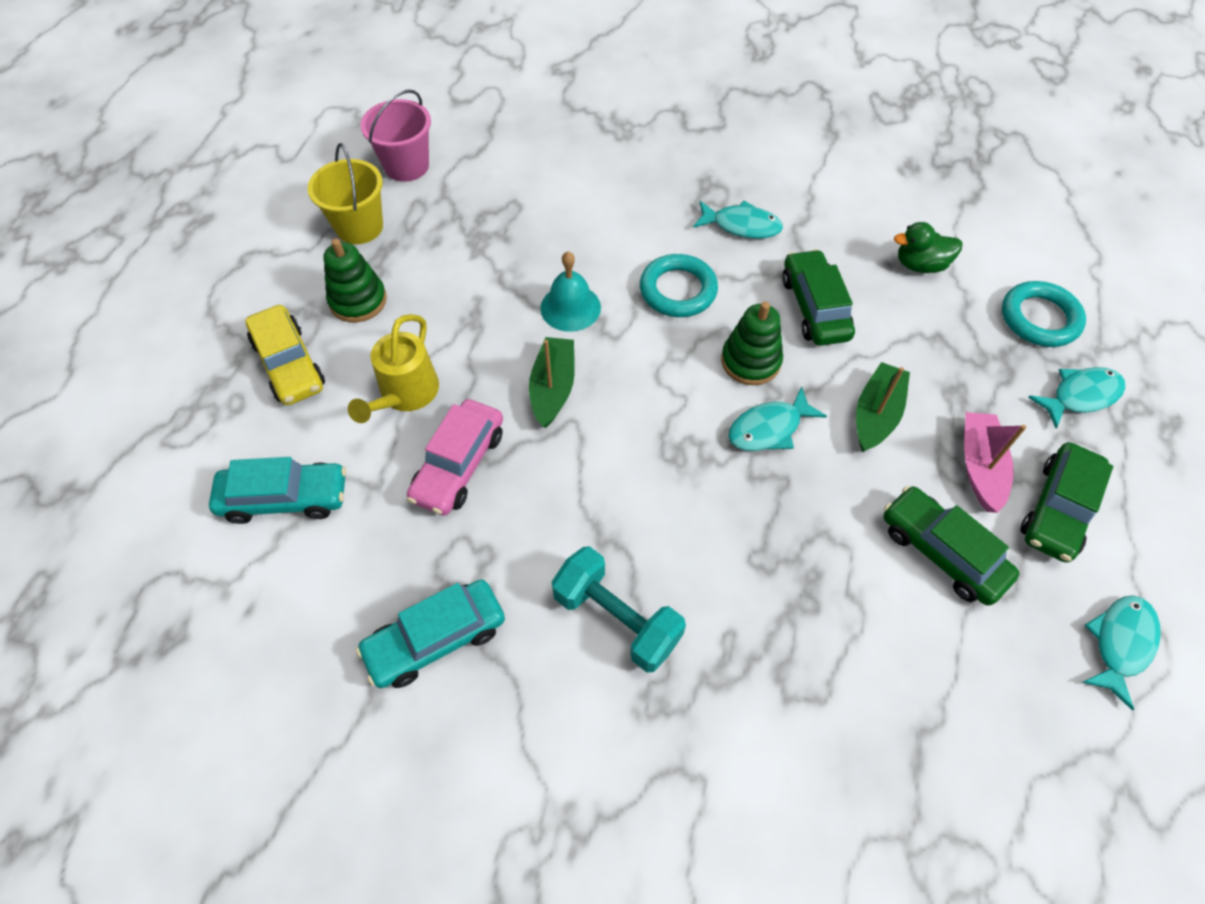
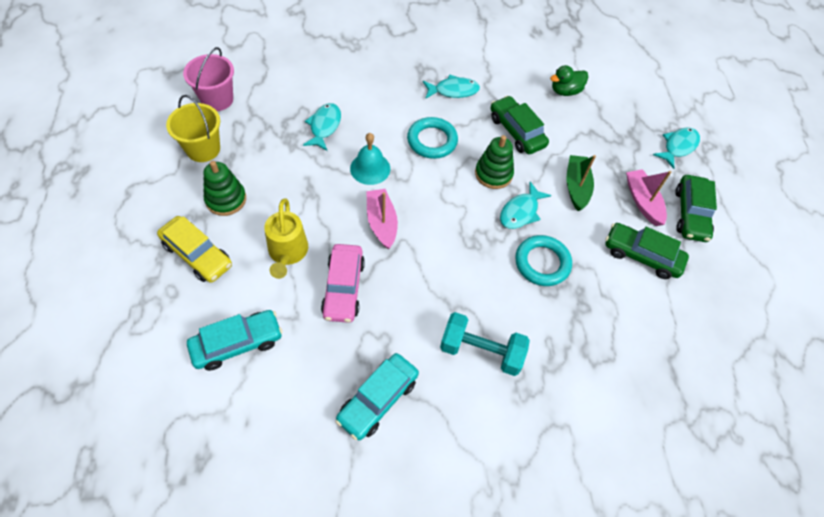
camera: 25 degrees left, 0 degrees up
green boat [529,337,575,428] -> pink boat [366,189,398,249]
turquoise ring [1002,281,1086,347] -> turquoise ring moved to [515,235,572,286]
turquoise fish [1082,595,1161,710] -> turquoise fish moved to [303,103,341,151]

